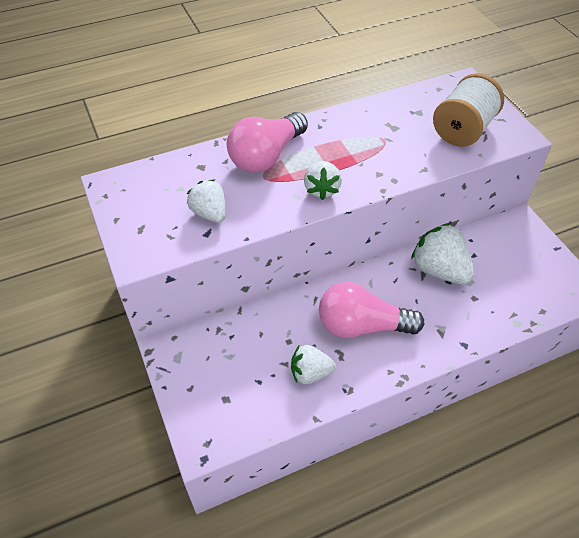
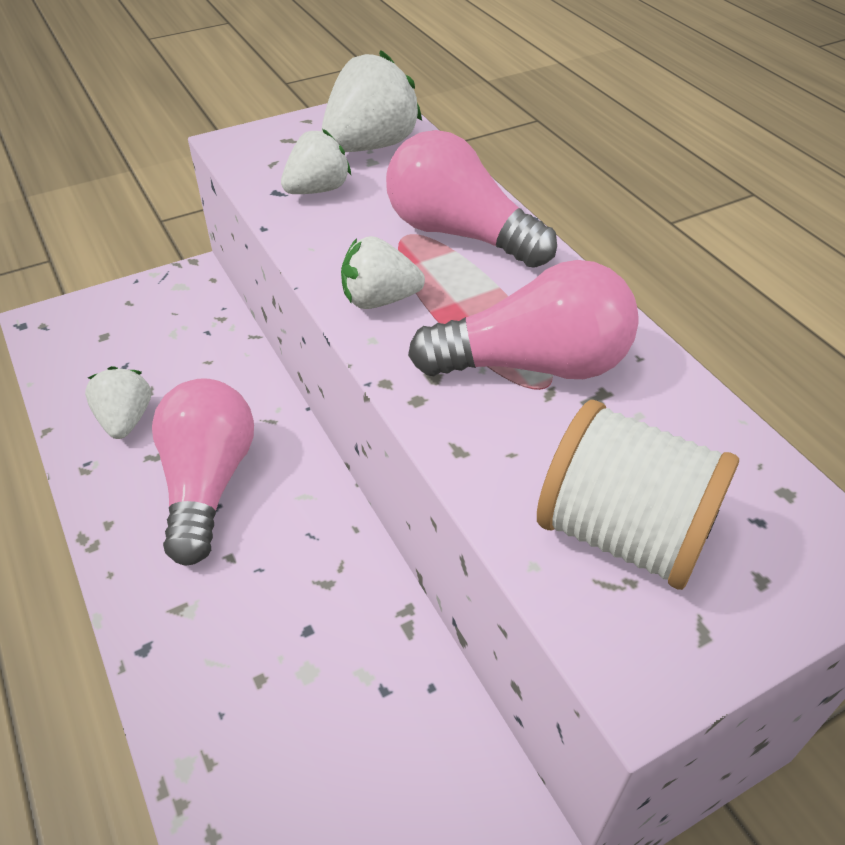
camera: 85 degrees right, 5 degrees down
white strawberry [411,223,474,284] -> white strawberry moved to [321,50,422,152]
none -> pink light bulb [408,260,639,379]

